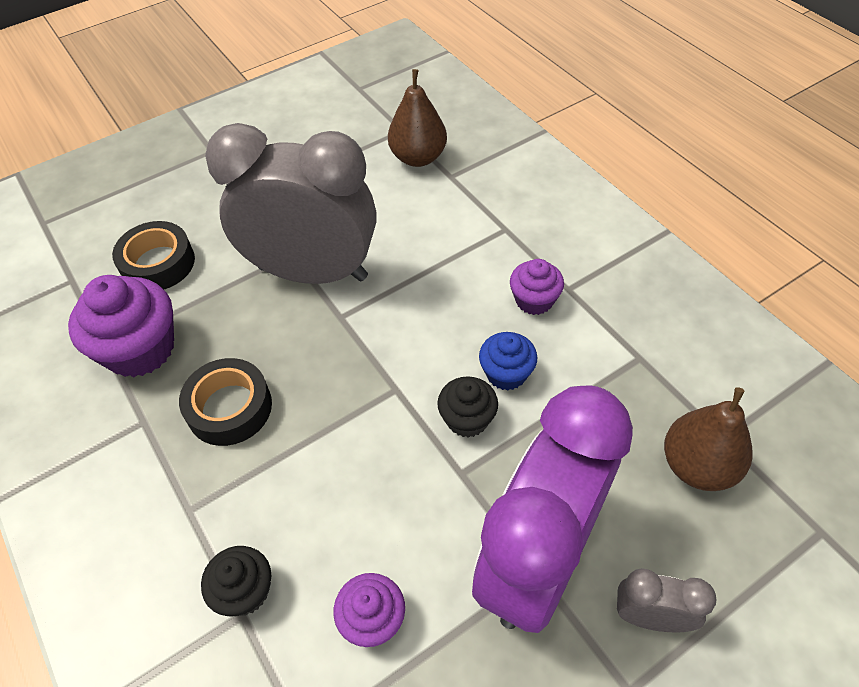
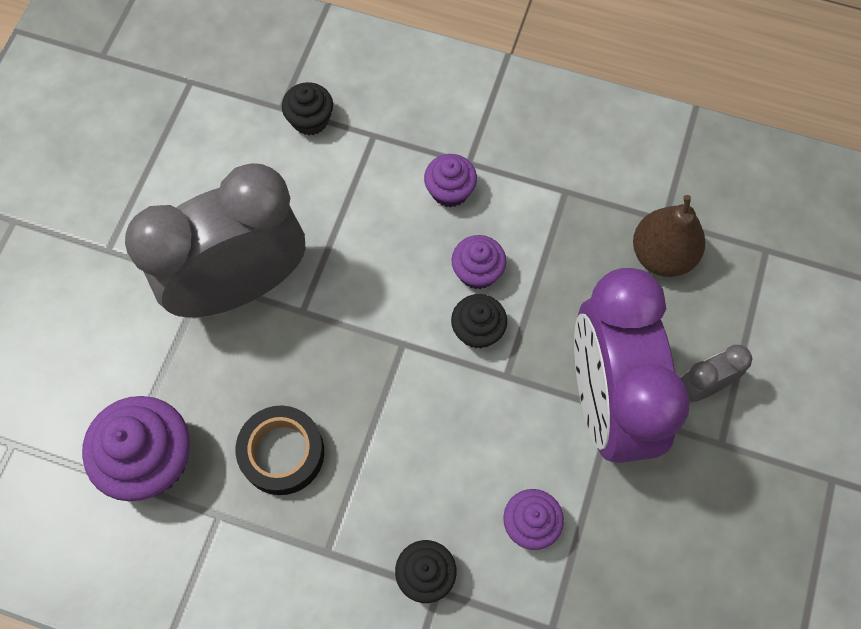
camera: 40 degrees left, 15 degrees up
black tape [112,221,195,290] -> none
brown pear [388,69,447,167] -> none
blue cupcake [479,332,537,390] -> purple cupcake [452,235,506,289]
none -> black cupcake [282,82,333,135]

